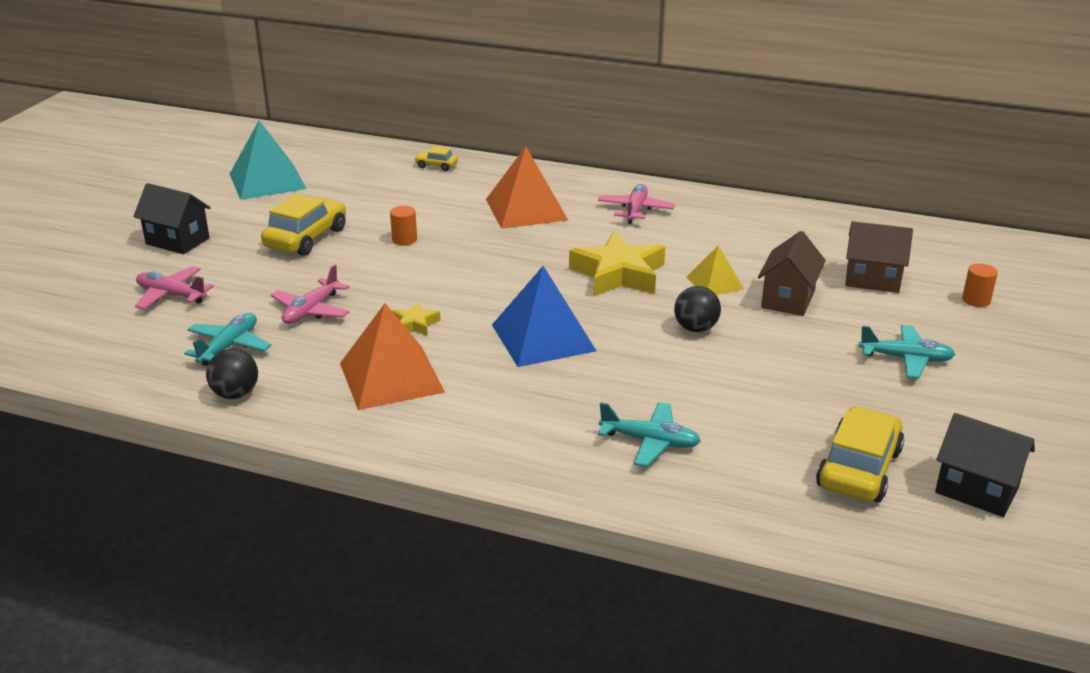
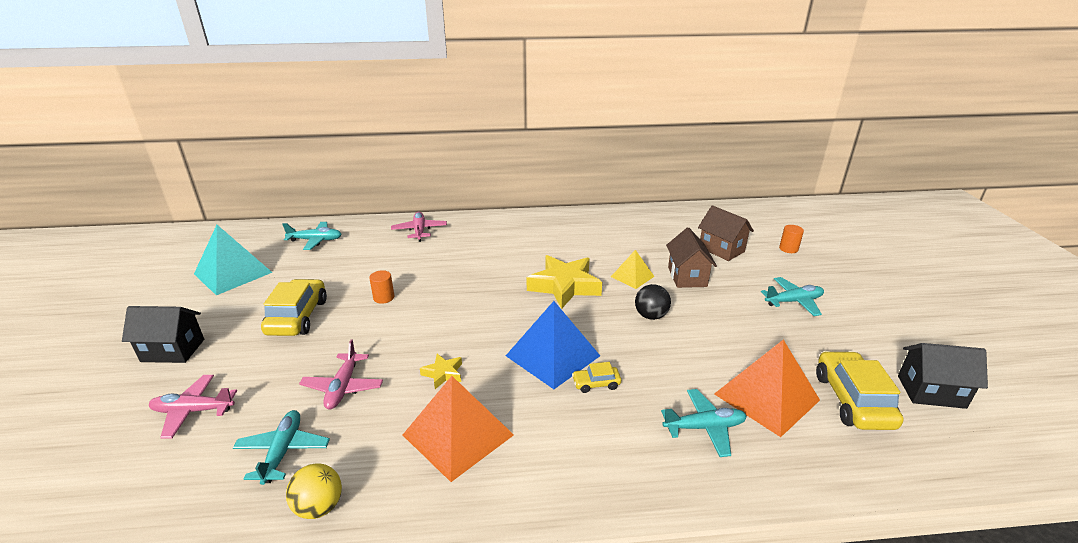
camera: 25 degrees left, 0 degrees up
black ball [206,349,258,399] -> yellow ball [286,463,342,519]
yellow car [414,146,458,171] -> yellow car moved to [572,362,621,393]
orange pyramid [486,147,568,229] -> orange pyramid moved to [714,340,820,437]
pink plane [598,184,675,224] -> pink plane moved to [391,212,447,242]
brown house [845,221,913,293] -> brown house turned 60 degrees clockwise [698,205,754,261]
none -> turquoise plane [283,222,341,250]

